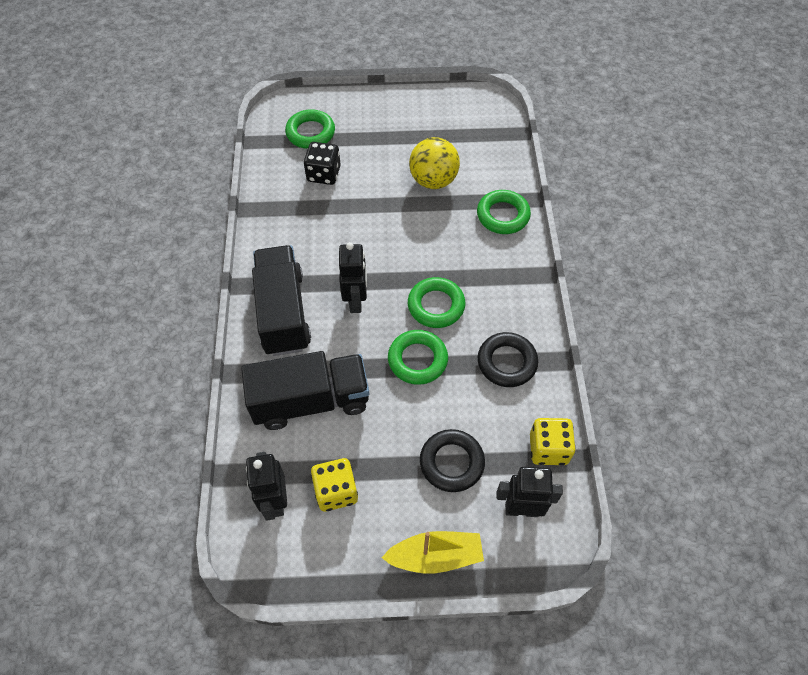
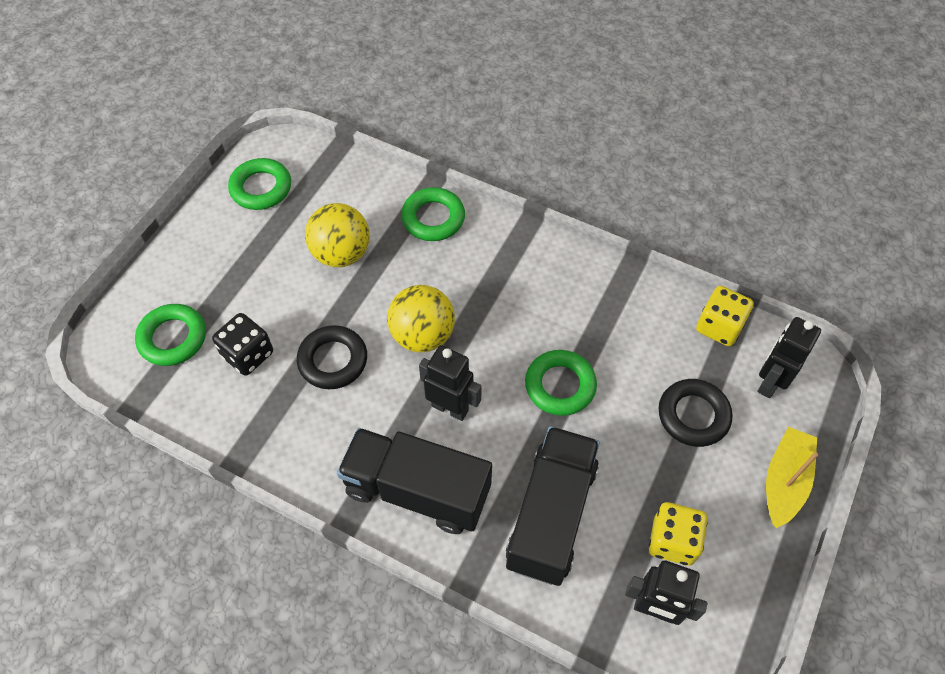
camera: 60 degrees left, 0 degrees up
green ring [408,277,465,328] -> green ring moved to [228,158,291,210]
black ring [478,332,538,387] -> black ring moved to [297,325,367,389]
none -> yellow ball [387,285,455,352]

